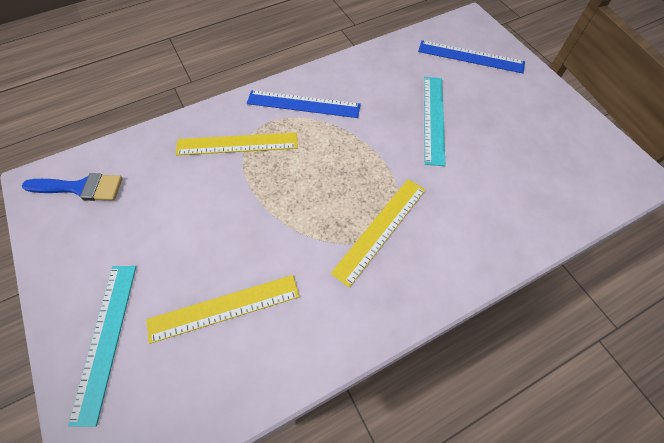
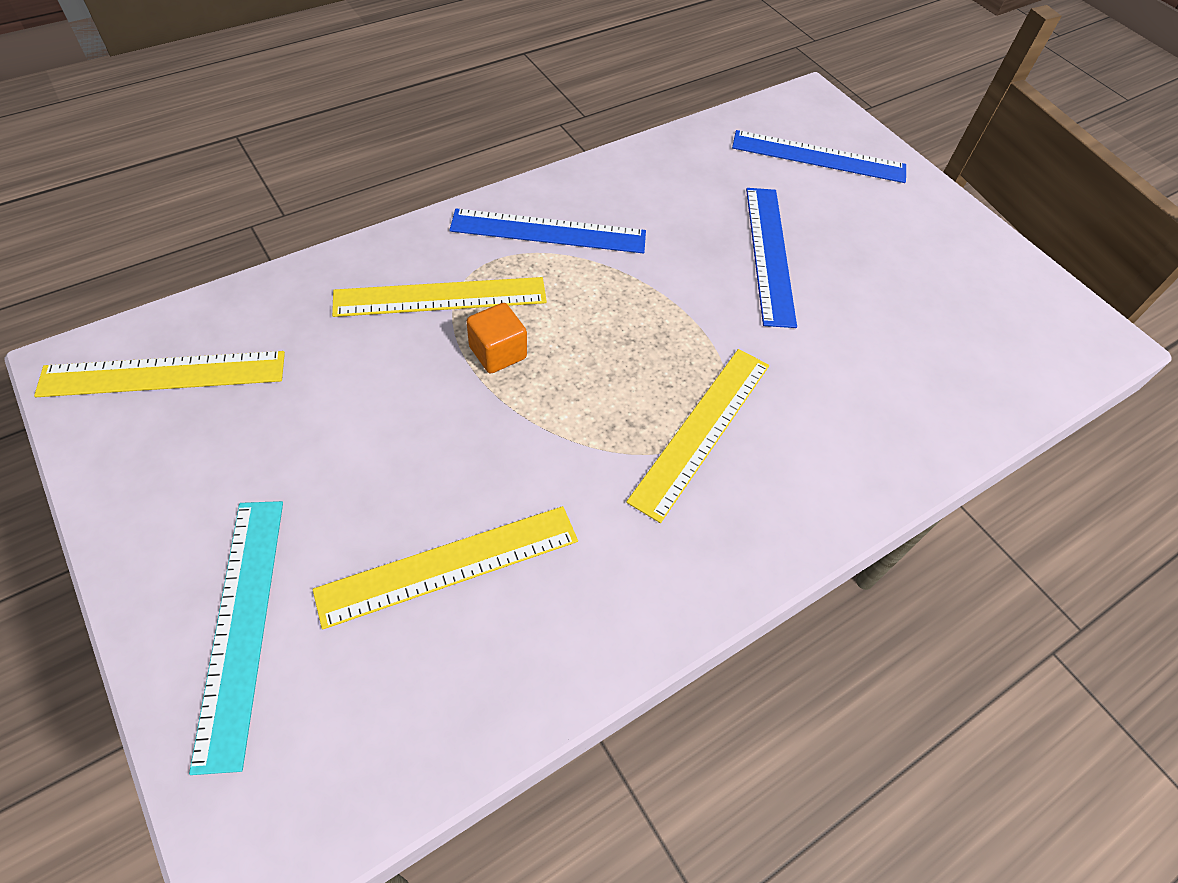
camera: 10 degrees left, 5 degrees down
blue brush [22,173,123,201] -> yellow ruler [34,351,285,397]
turquoise ruler [424,77,445,166] -> blue ruler [746,188,797,328]
none -> orange cube [466,303,527,374]

